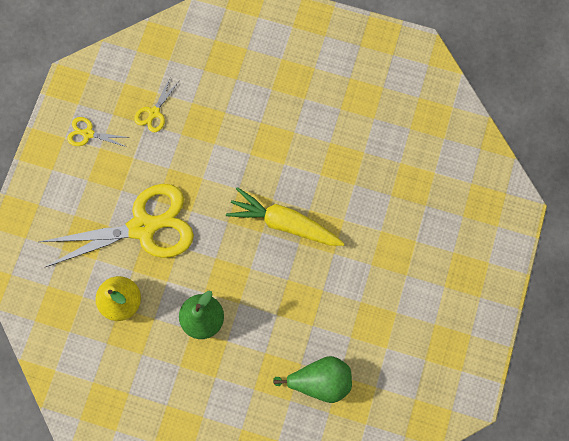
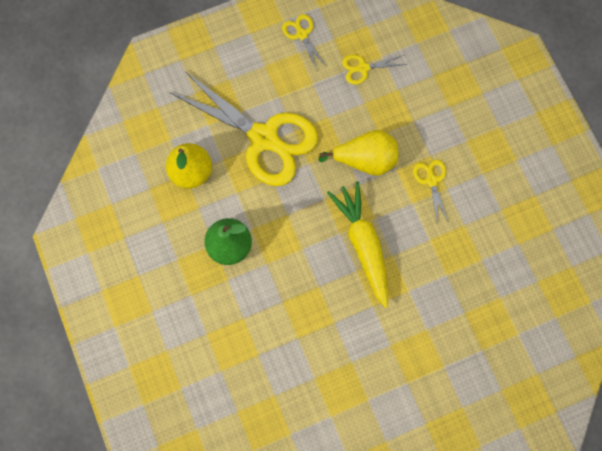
camera: 50 degrees right, 0 degrees up
green pear [273,356,352,403] -> none
none -> yellow pear [318,130,398,176]
none -> yellow scissors [413,160,449,223]

